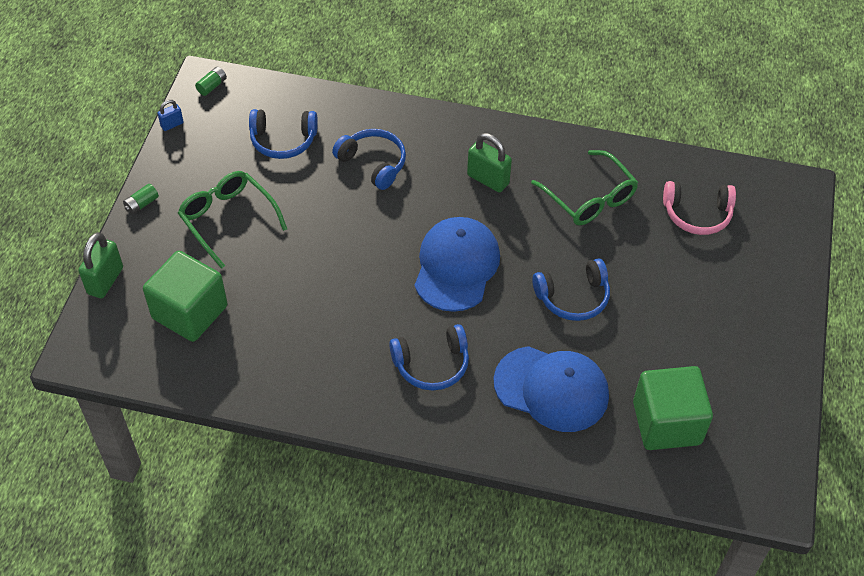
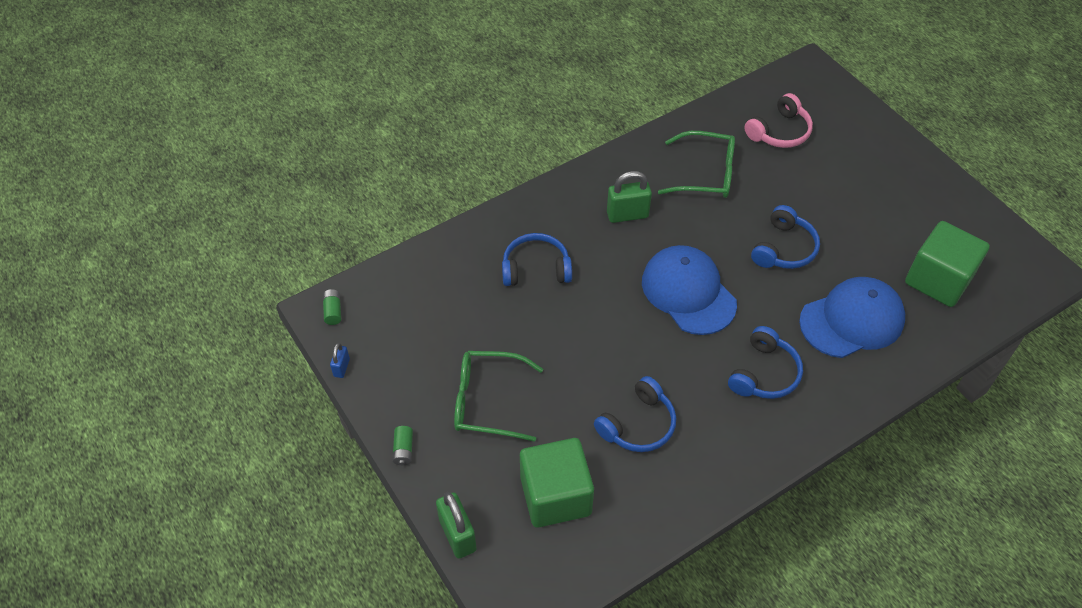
camera: 45 degrees left, 0 degrees up
blue headphones [249,109,318,159] -> blue headphones moved to [594,376,676,452]

